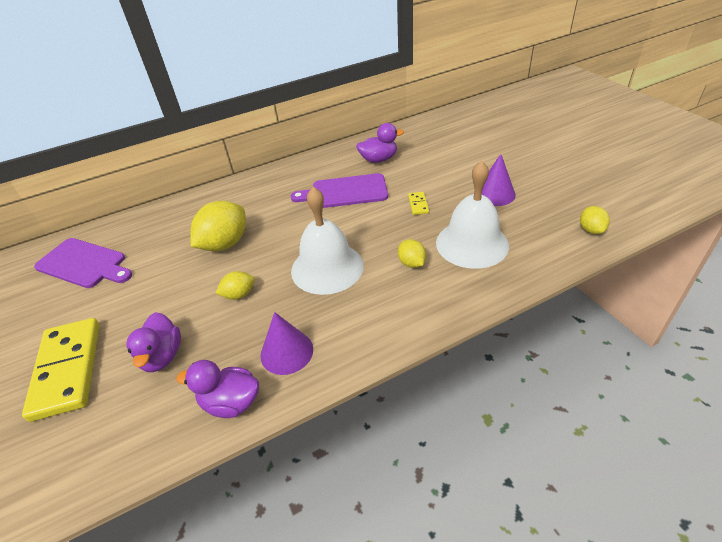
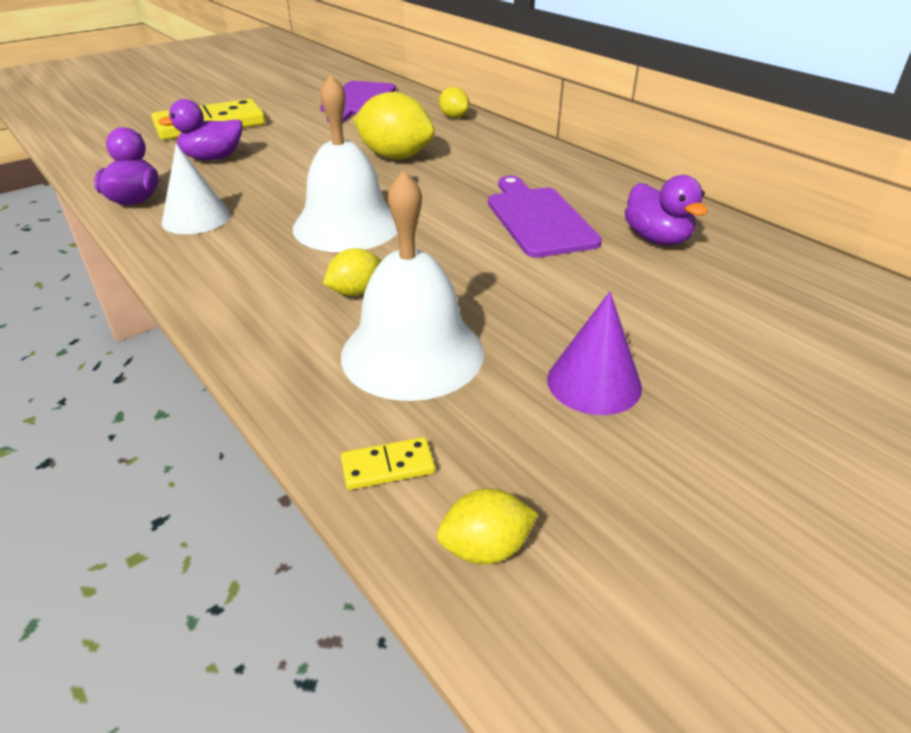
camera: 75 degrees right, 5 degrees down
yellow lemon [216,271,255,300] -> yellow lemon moved to [439,87,470,118]
purple cone [260,312,313,375] -> white cone [162,144,230,234]
yellow domino [408,192,429,215] -> yellow domino moved to [341,437,435,490]

